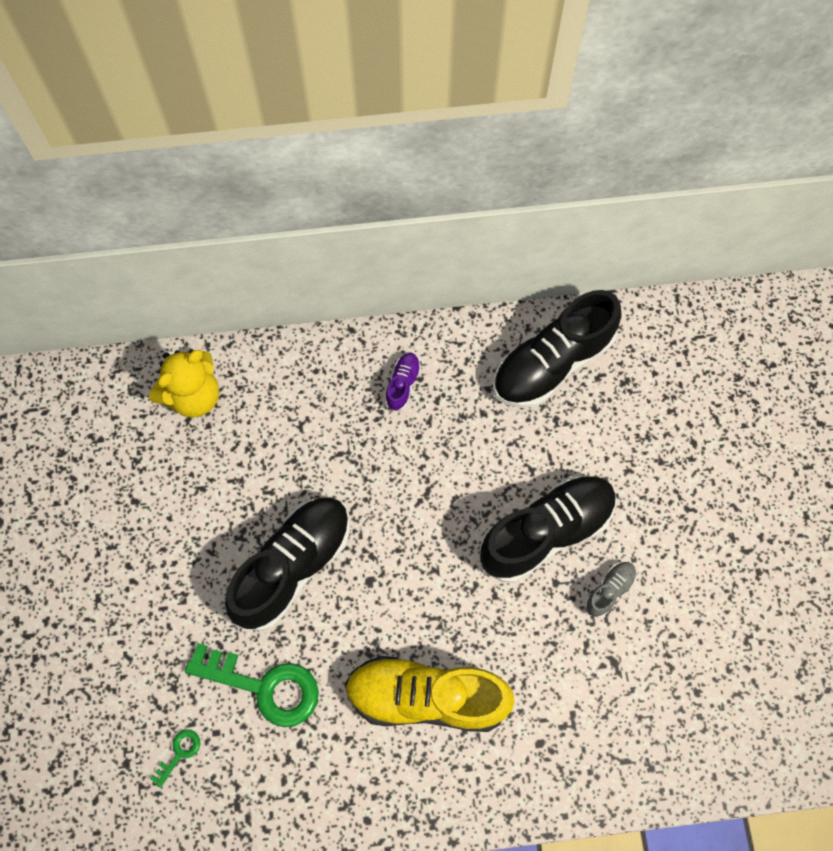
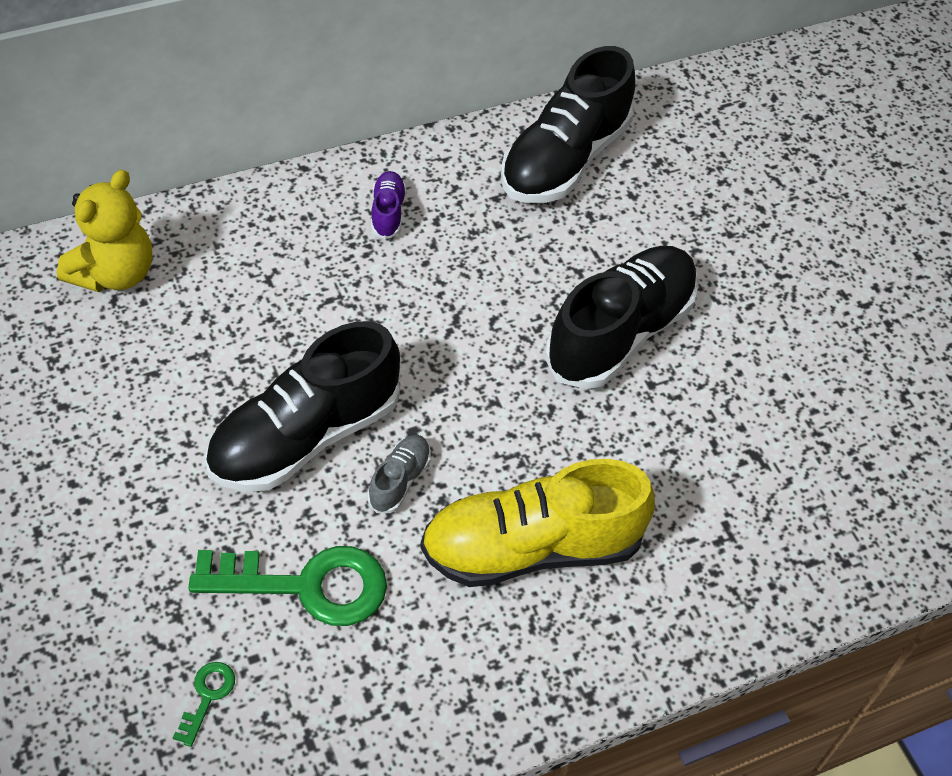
camera: 20 degrees left, 15 degrees down
black shoe [225,497,350,631] -> black shoe turned 150 degrees counterclockwise [205,321,400,492]
grey shoe [585,562,637,618] -> grey shoe moved to [368,435,431,513]

